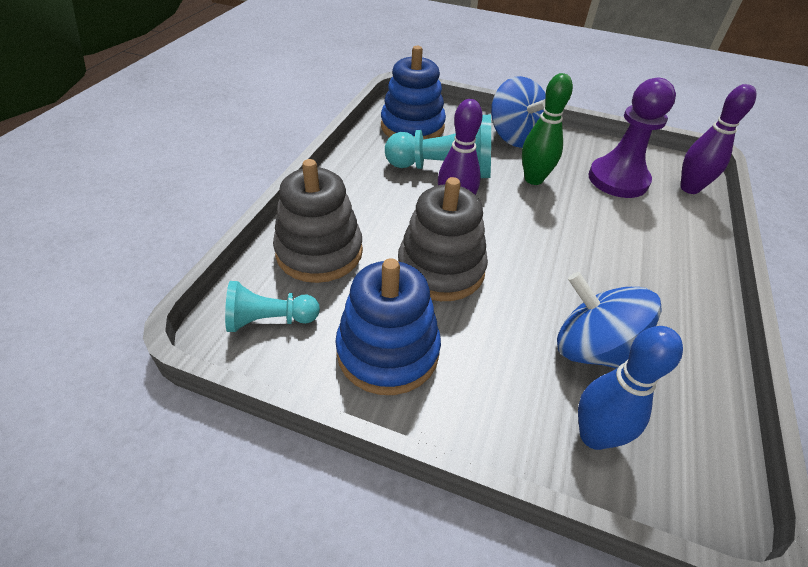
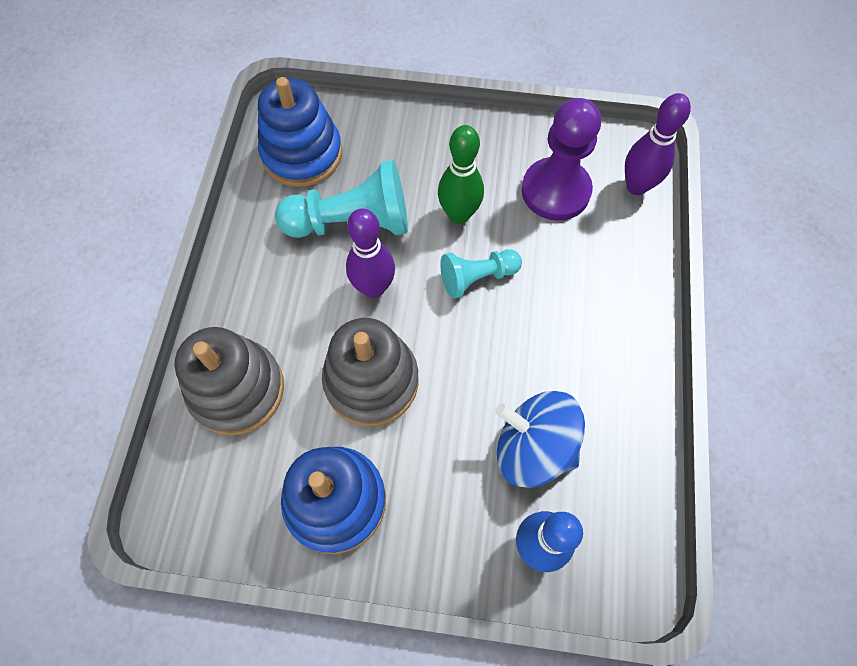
camera: 10 degrees left, 20 degrees up
turquoise pawn [225,281,320,332] -> turquoise pawn moved to [440,249,522,299]
blue spinning top [491,76,545,148] -> none

